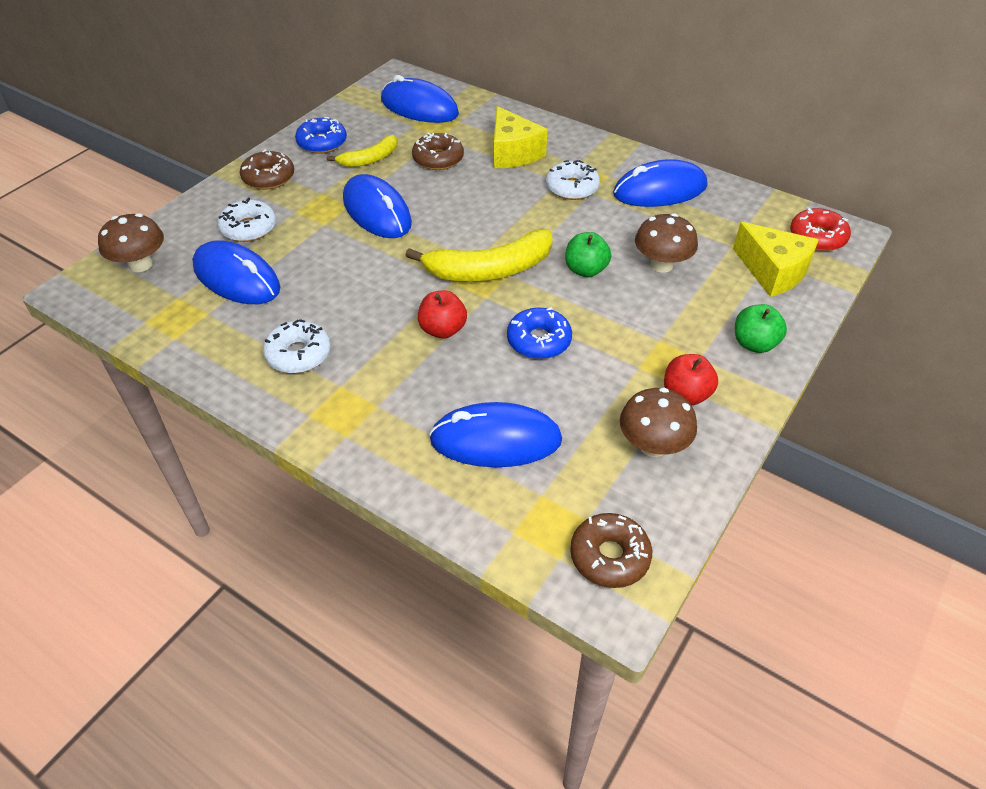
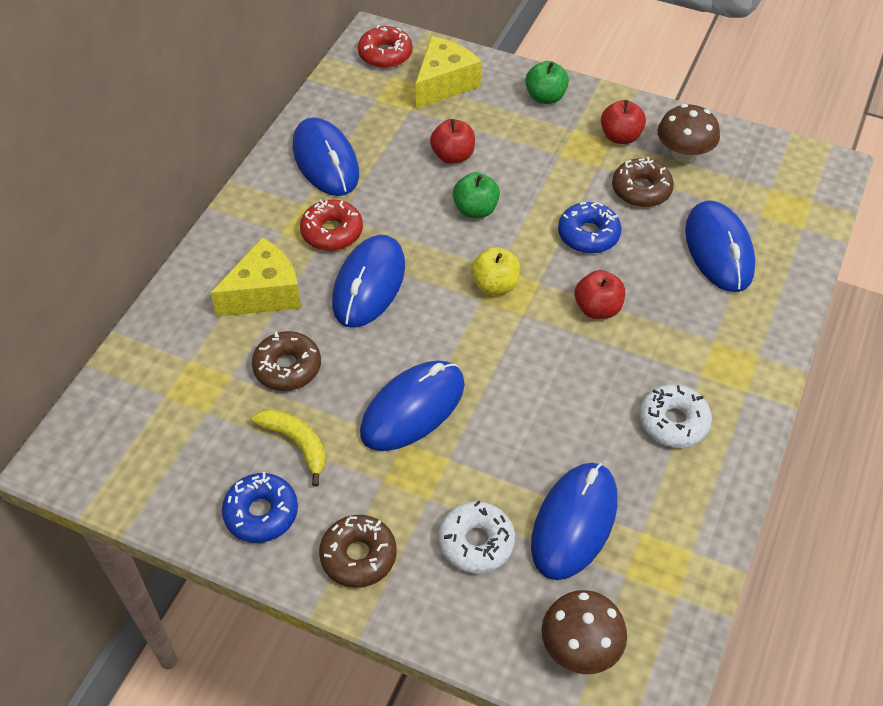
camera: 100 degrees left, 5 degrees up
blue mouse [381,75,459,123] -> blue mouse moved to [332,235,405,328]
yellow banana [405,229,553,281] -> yellow apple [471,247,520,295]
white donut [546,160,600,200] -> red donut [300,199,363,251]
brown donut [570,513,652,588] -> brown donut moved to [612,157,674,207]
brown mushroom [635,213,698,273] -> red apple [430,119,475,164]

